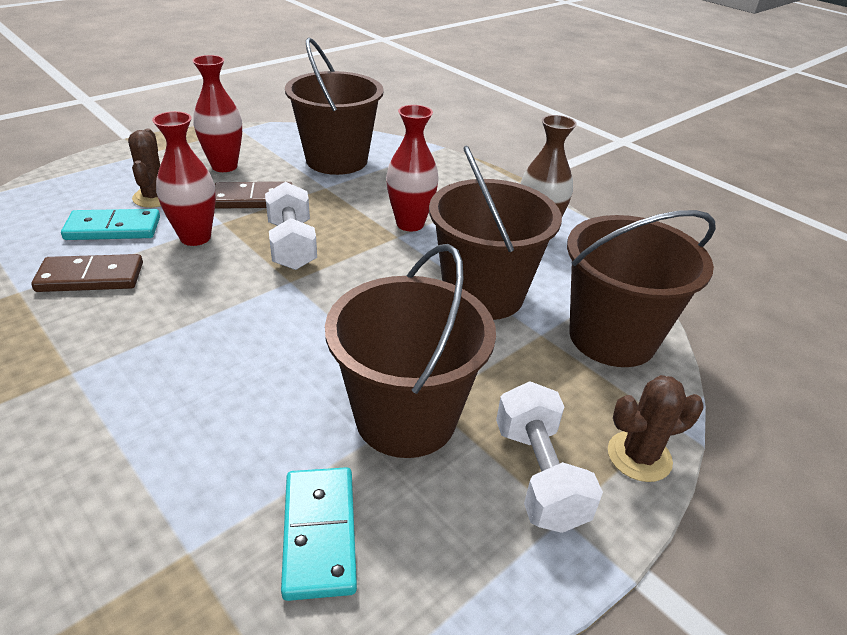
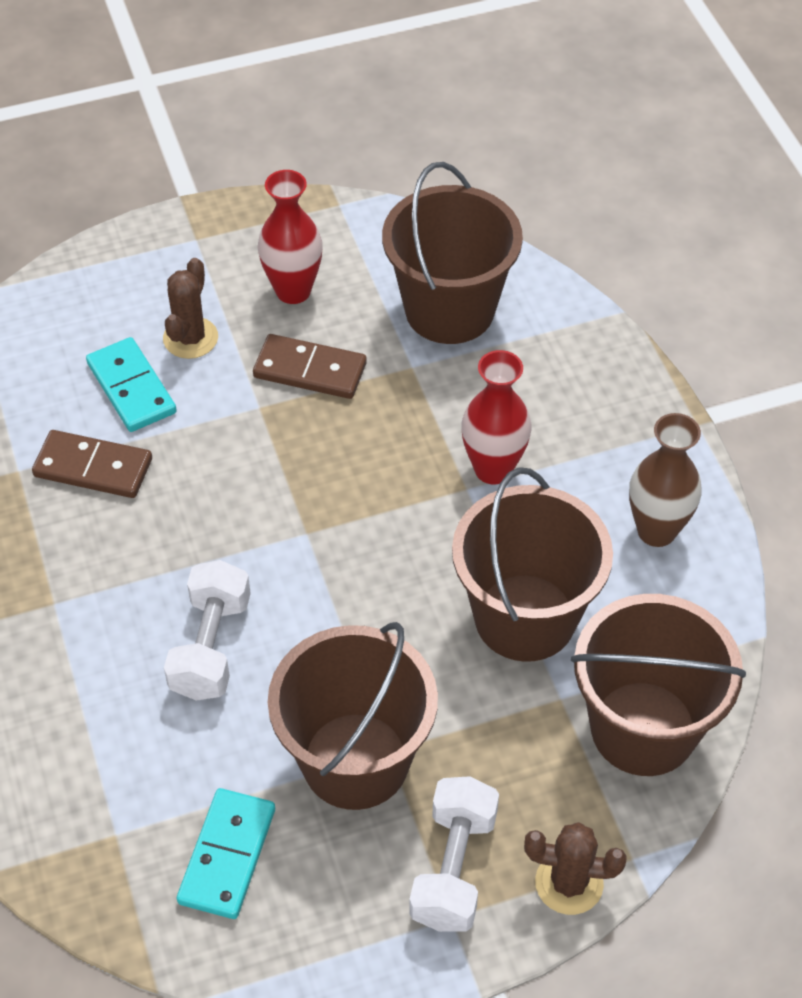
camera: 25 degrees right, 15 degrees up
turquoise domino [61,209,160,240] -> turquoise domino turned 45 degrees clockwise [86,337,177,432]
red vase [152,111,216,246] -> none
white dumbbell [265,182,317,270] -> white dumbbell moved to [164,560,251,701]

